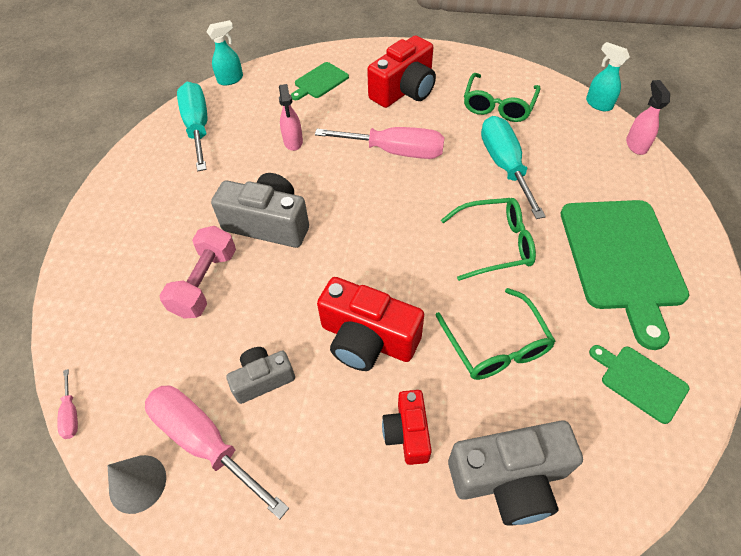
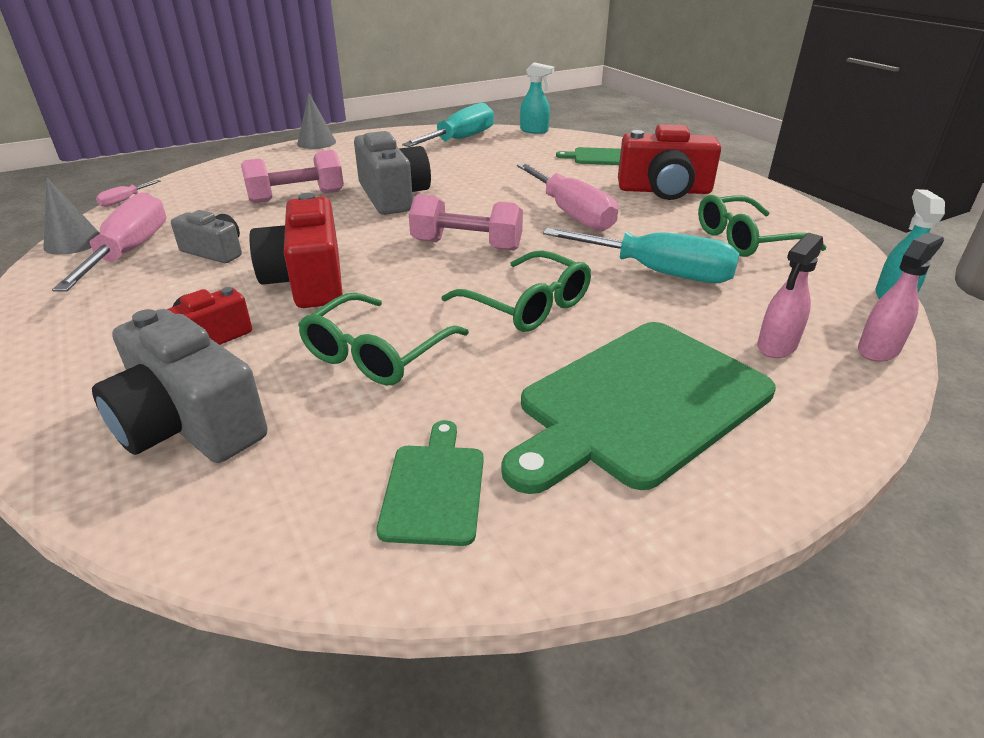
camera: 50 degrees right, 20 degrees down
pink spray bottle [279,84,303,151] -> pink spray bottle moved to [757,233,823,358]
turquoise screwdriver [481,116,546,219] -> turquoise screwdriver turned 75 degrees clockwise [543,228,739,283]
none -> grey cone [297,93,336,149]
none -> pink dumbbell [409,194,523,251]

